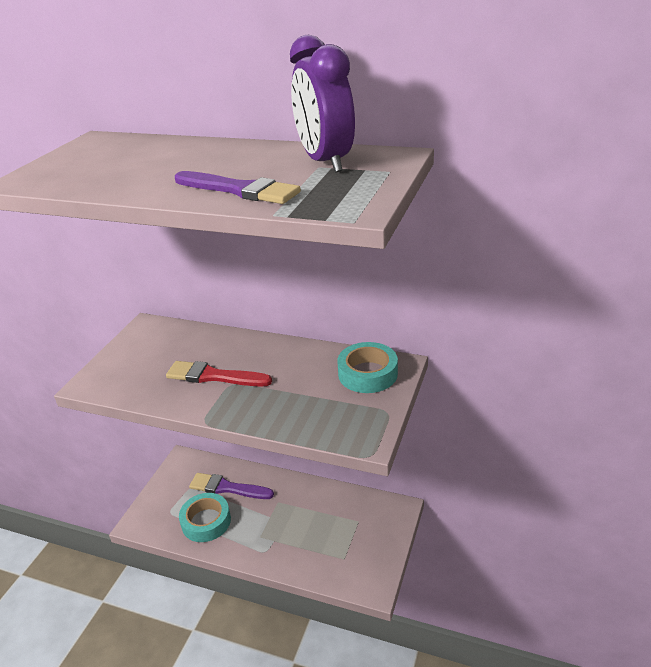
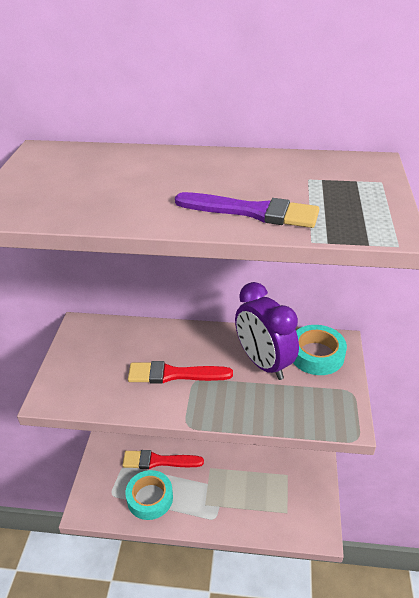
camera: 15 degrees left, 5 degrees up
purple brush [189,473,274,499] -> red brush [122,450,204,469]
purple clock [290,35,355,172] -> purple clock moved to [235,282,299,380]

